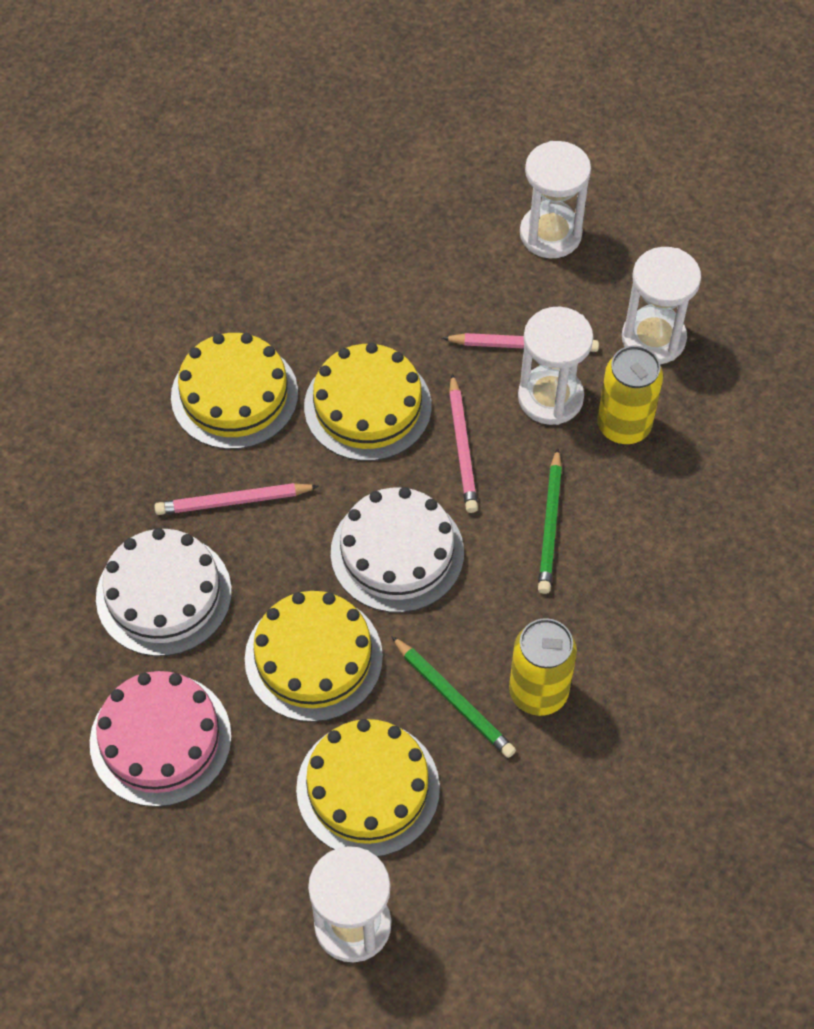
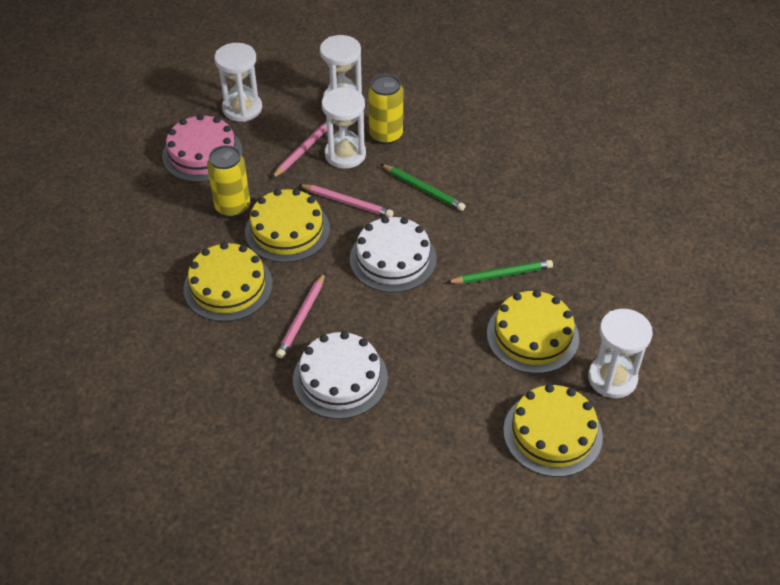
camera: 60 degrees left, 10 degrees down
pink cake [90,671,231,807] -> pink cake moved to [162,114,243,182]
yellow cake [245,591,383,722] -> yellow cake moved to [503,384,603,477]
yellow can [509,618,577,716] -> yellow can moved to [207,145,250,218]

